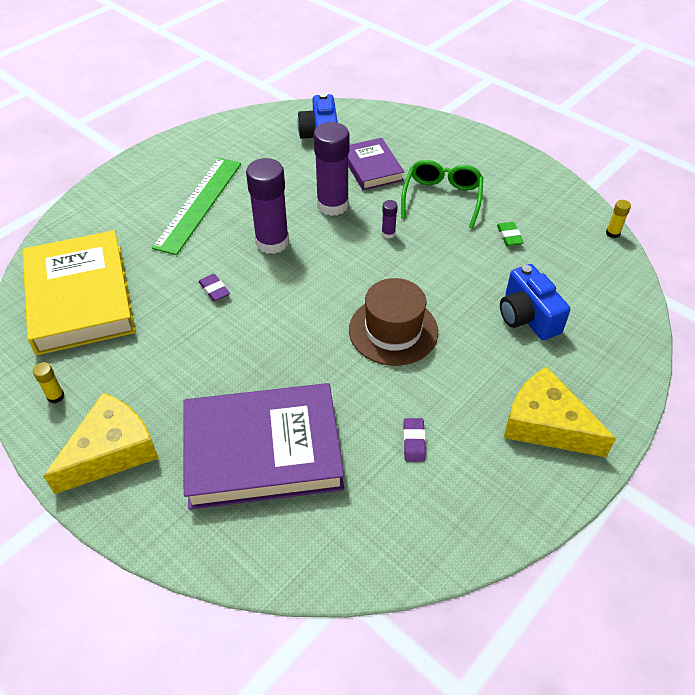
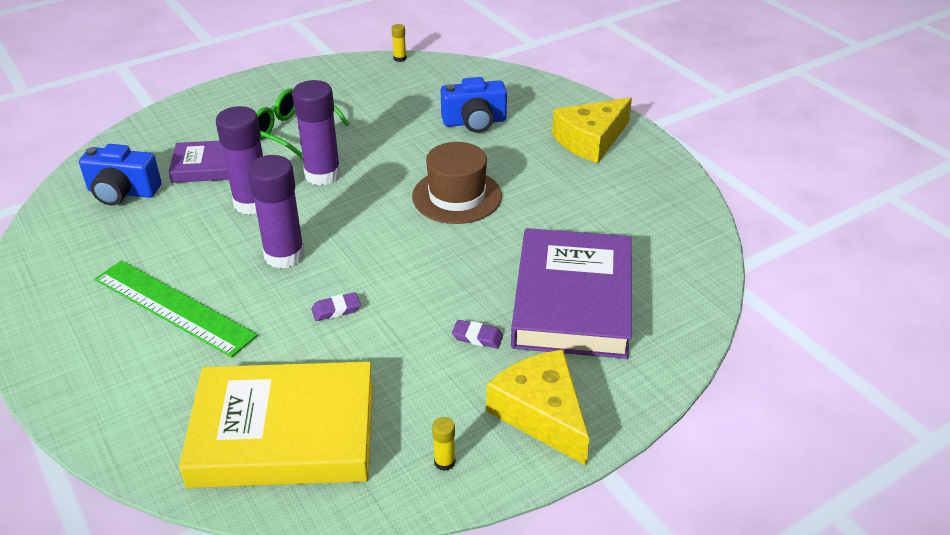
camera: 75 degrees left, 10 degrees down
purple glue stick [382,200,398,239] -> purple glue stick [292,80,341,186], size x2.36
purple eraser [403,418,426,462] -> purple eraser moved to [452,320,503,349]
green eraser [497,222,524,246] -> none

